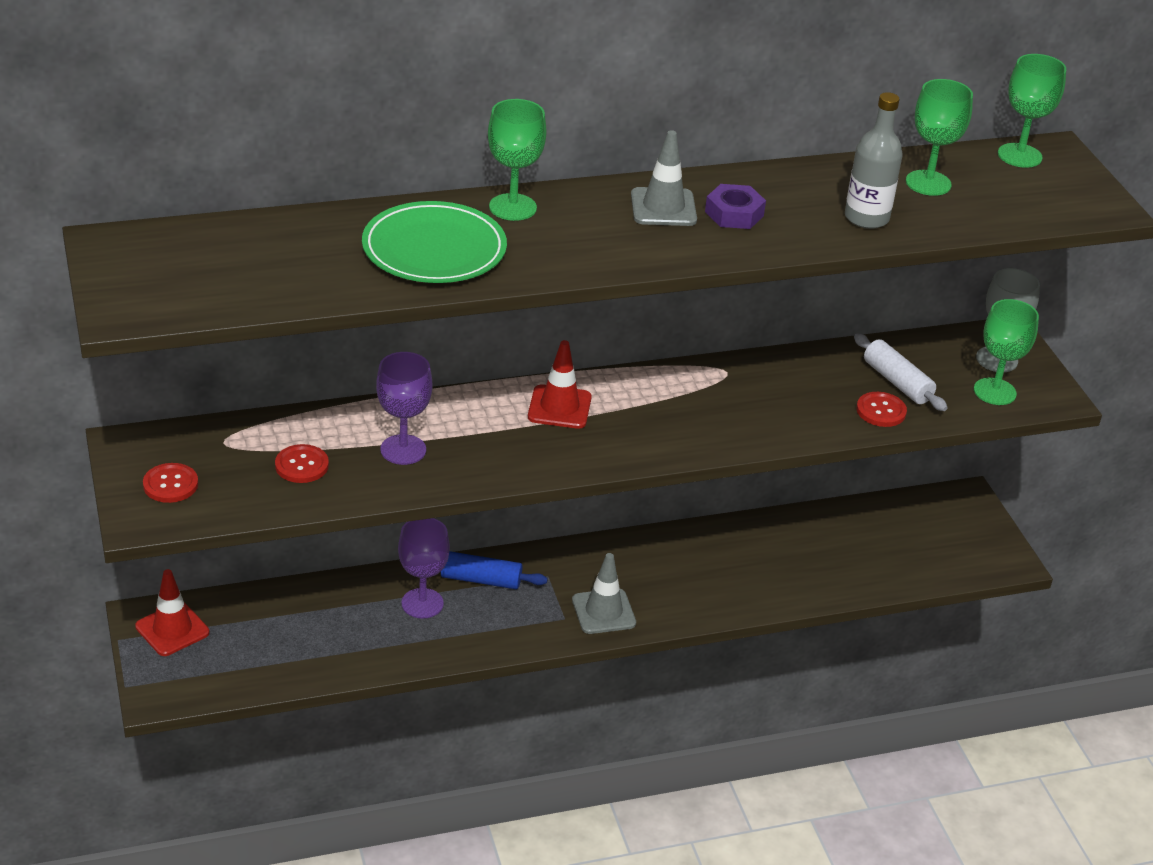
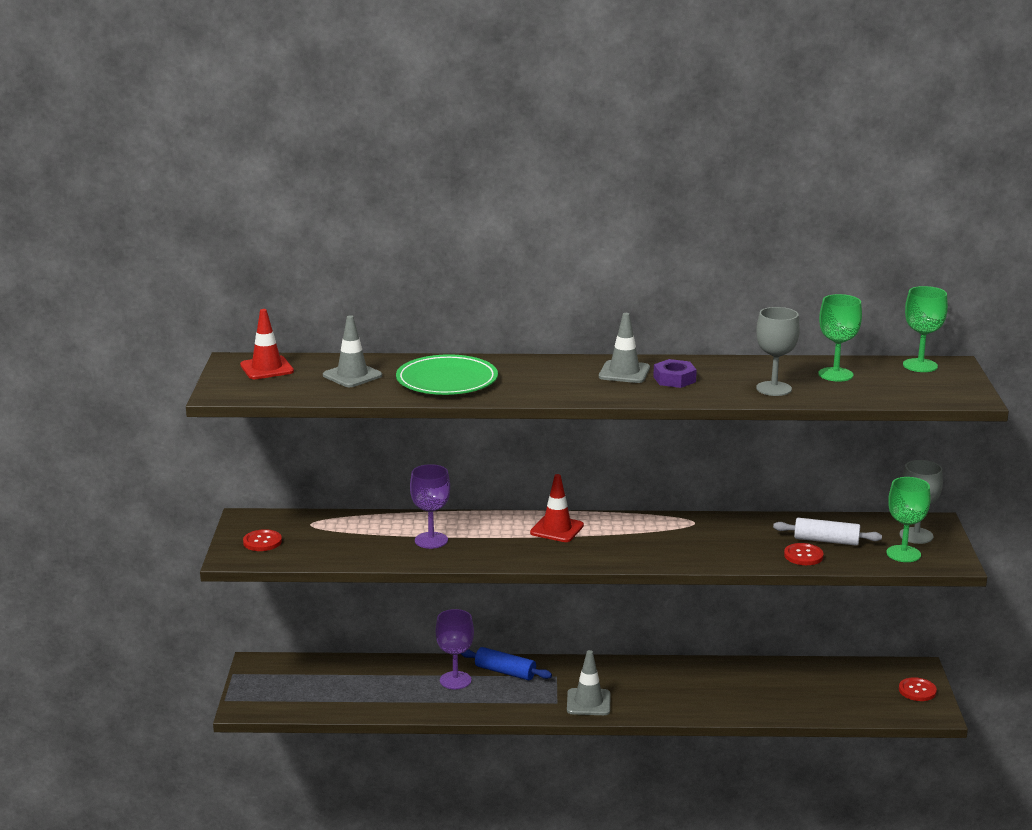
camera: 20 degrees right, 15 degrees down
red traffic cone [135,569,209,656] -> red traffic cone moved to [240,309,294,379]
red button [275,444,329,483] -> red button moved to [899,677,937,701]
green goblet [488,99,547,221] -> none
grey bottle [845,92,903,229] -> grey goblet [756,307,800,396]
white rolling pin [854,333,948,411] -> white rolling pin turned 60 degrees counterclockwise [773,518,882,546]
none -> grey traffic cone [323,315,382,387]

